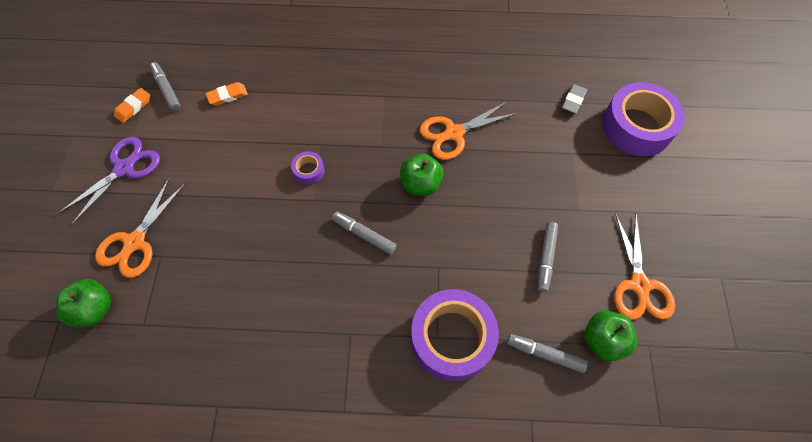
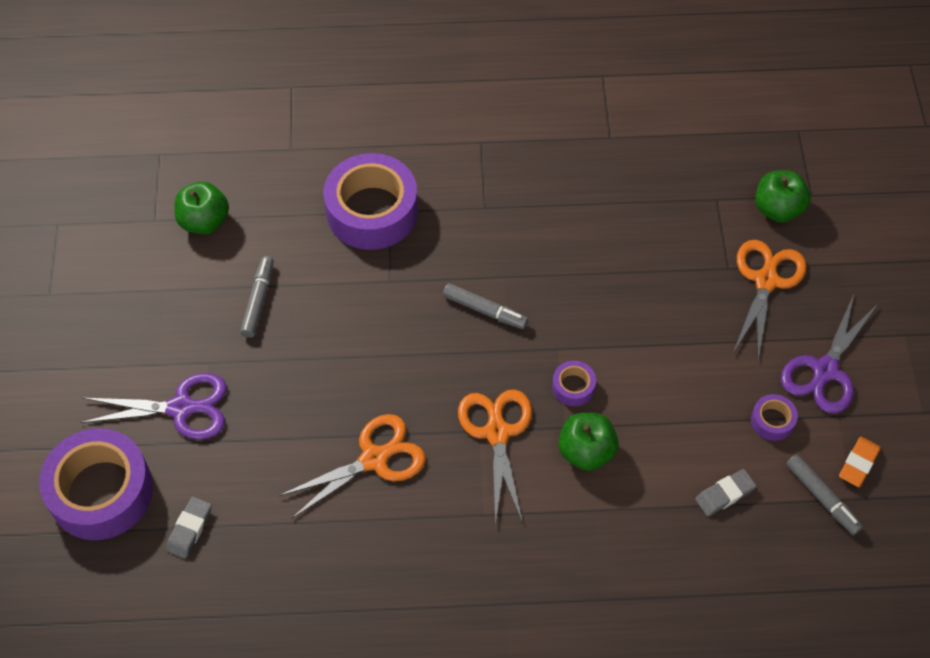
camera: 175 degrees right, 5 degrees down
orange eraser [206,82,248,106] -> grey eraser [695,469,756,516]
green apple [400,154,444,196] -> green apple moved to [558,413,619,471]
grey marker [507,334,588,373] -> none
orange scissors [614,214,675,320] -> orange scissors moved to [458,389,532,525]
none -> purple scissors [80,373,227,440]
none -> purple tape [751,394,798,441]

